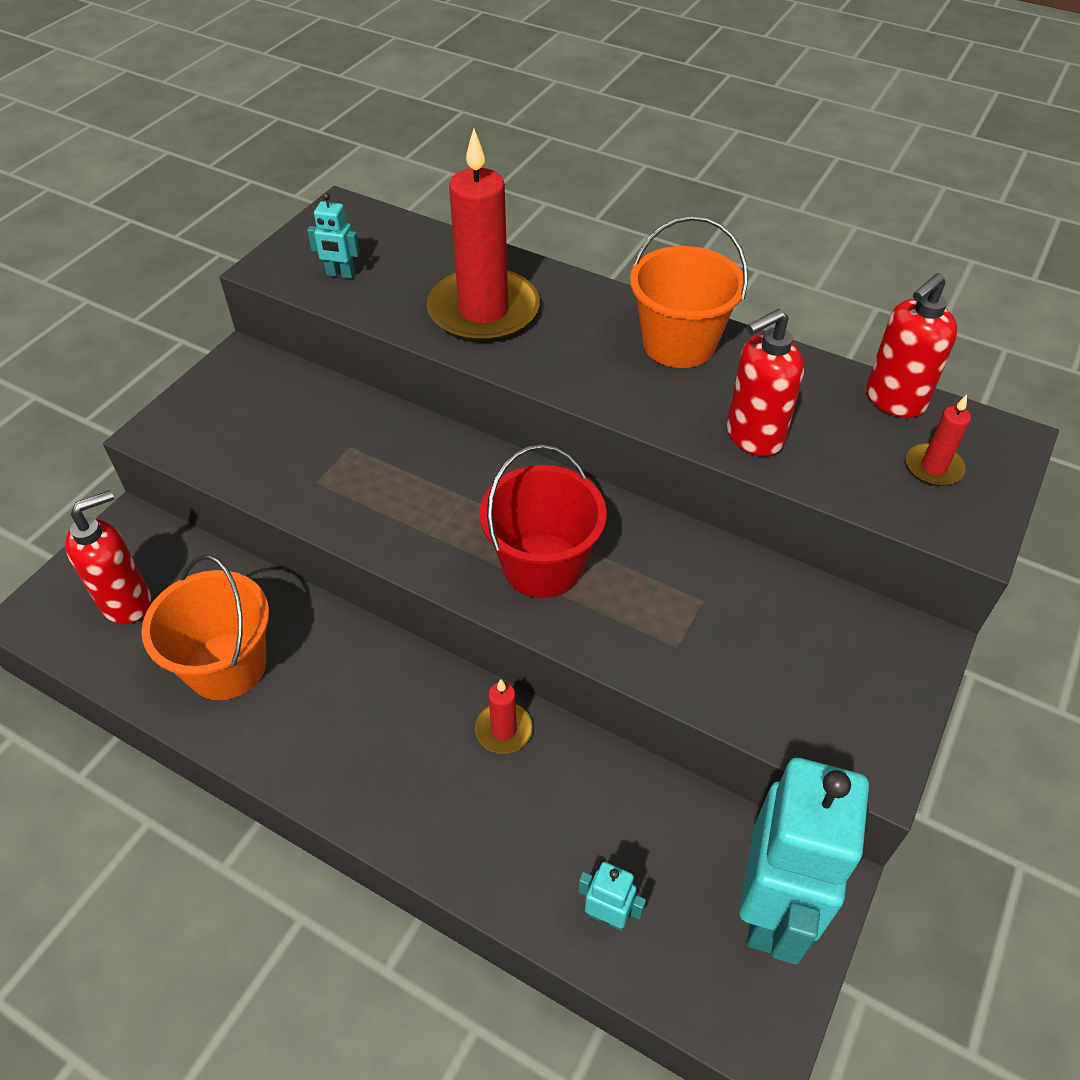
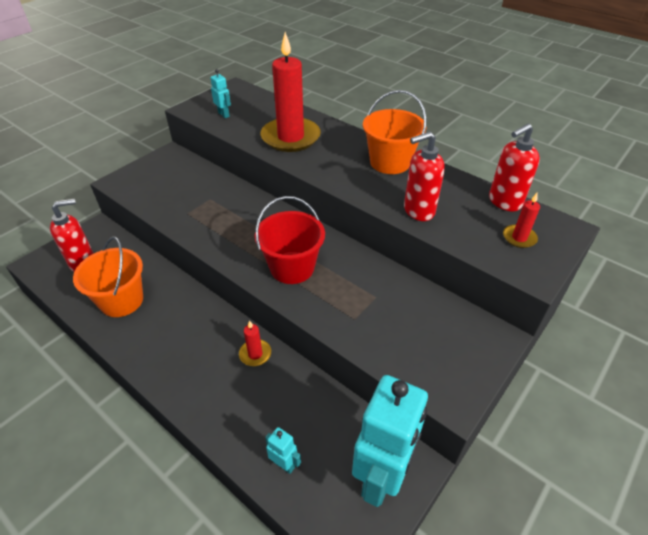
camera: 10 degrees right, 5 degrees down
turquoise robot [307,193,360,279] -> turquoise robot turned 150 degrees counterclockwise [210,69,231,118]

